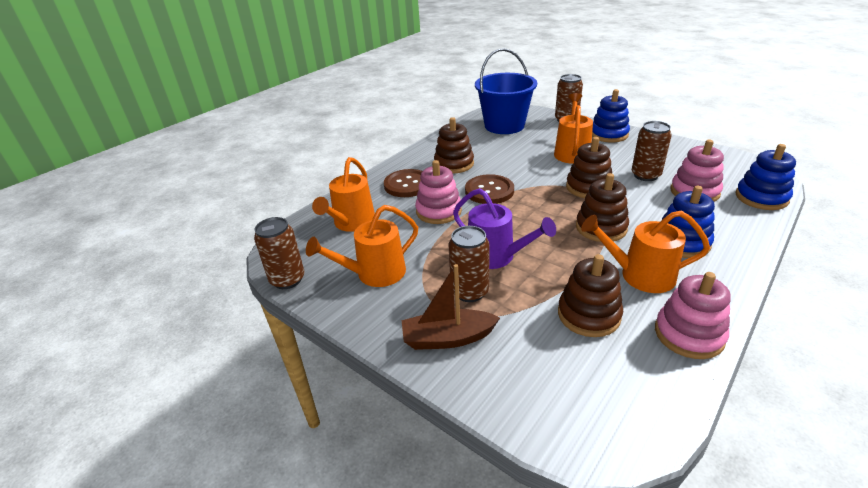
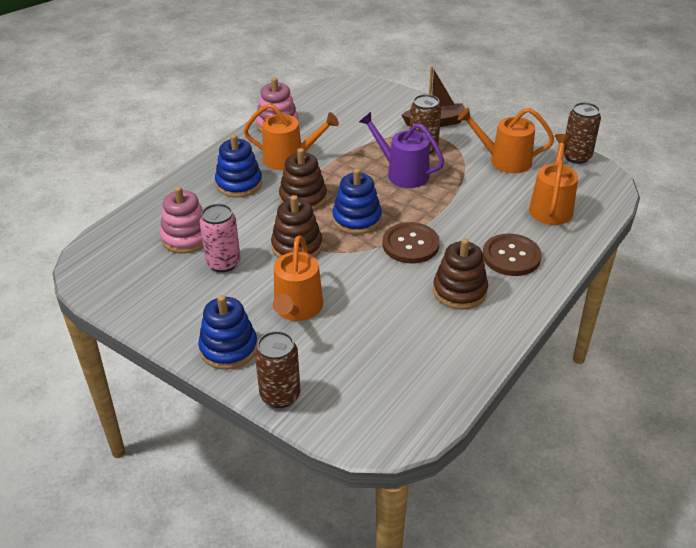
camera: 175 degrees right, 5 degrees up
orange watering can [306,205,418,287] -> orange watering can turned 135 degrees counterclockwise [458,108,554,173]
pink stacking toy [415,160,462,224] -> none
blue bucket [475,48,537,134] -> none
brown stacking toy [558,254,623,337] -> none
brown can [632,121,672,181] -> pink can [200,204,241,272]
blue stacking toy [735,144,796,210] -> blue stacking toy moved to [332,169,382,234]

